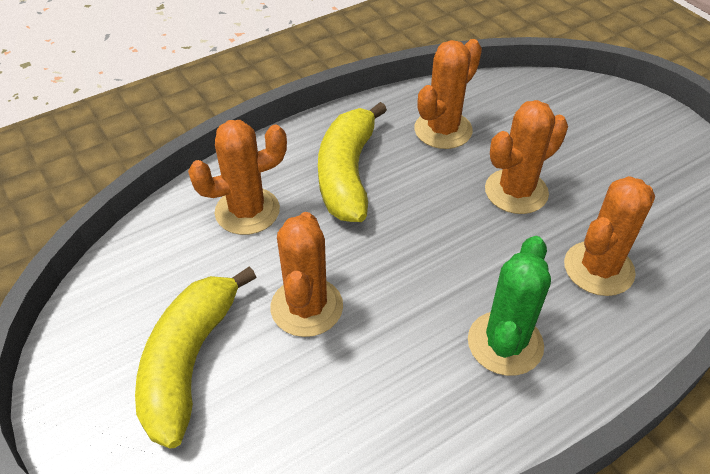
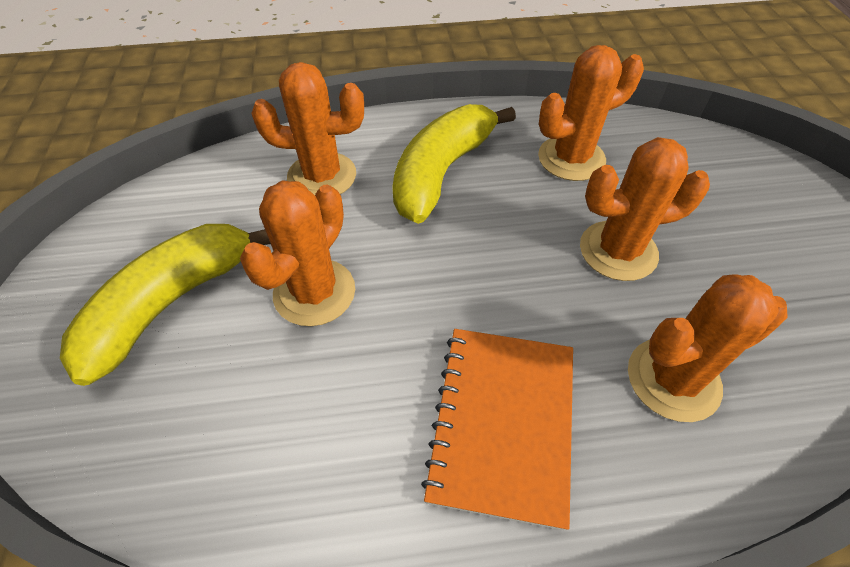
camera: 25 degrees right, 5 degrees up
green cactus [468,236,551,376] -> orange notebook [421,329,573,530]

